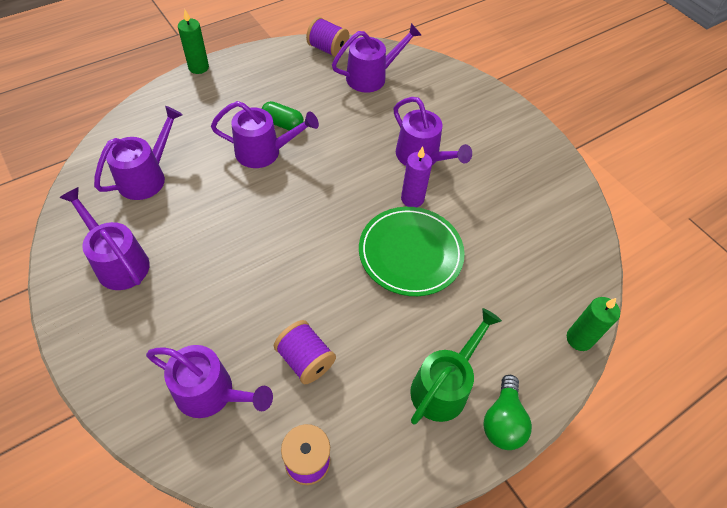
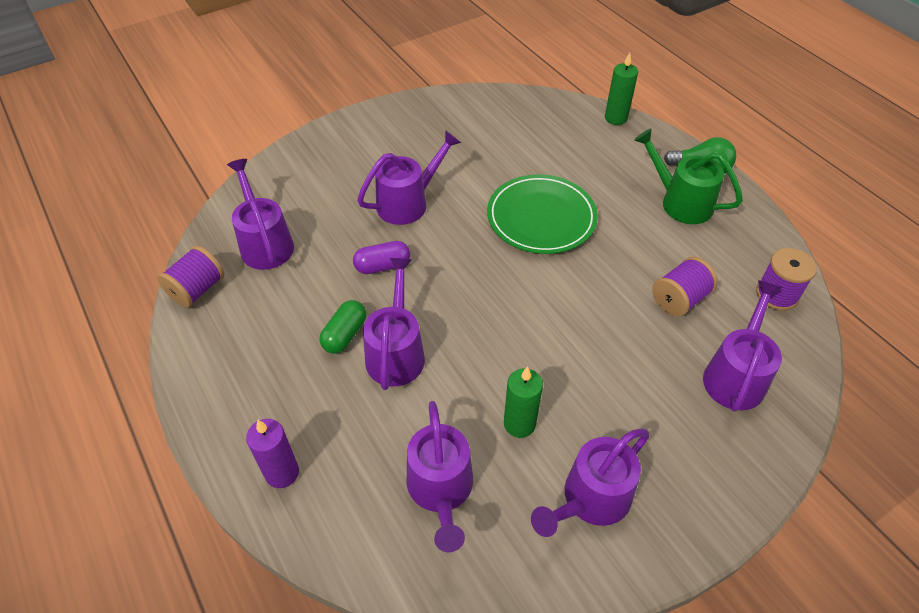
camera: 85 degrees left, 5 degrees down
purple watering can [94,106,183,200] -> purple watering can turned 135 degrees counterclockwise [407,401,473,552]
green candle [178,9,209,74] -> green candle moved to [504,367,543,438]
purple candle [401,146,432,207] -> purple candle moved to [246,419,299,488]
none -> purple capsule [353,241,410,274]

